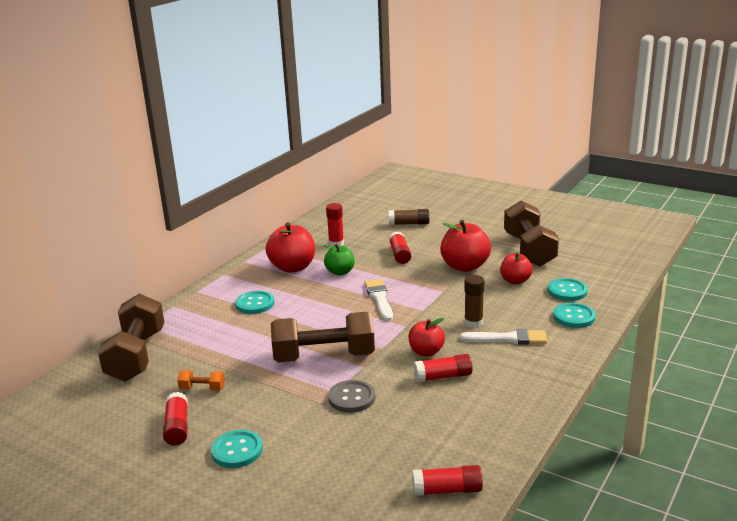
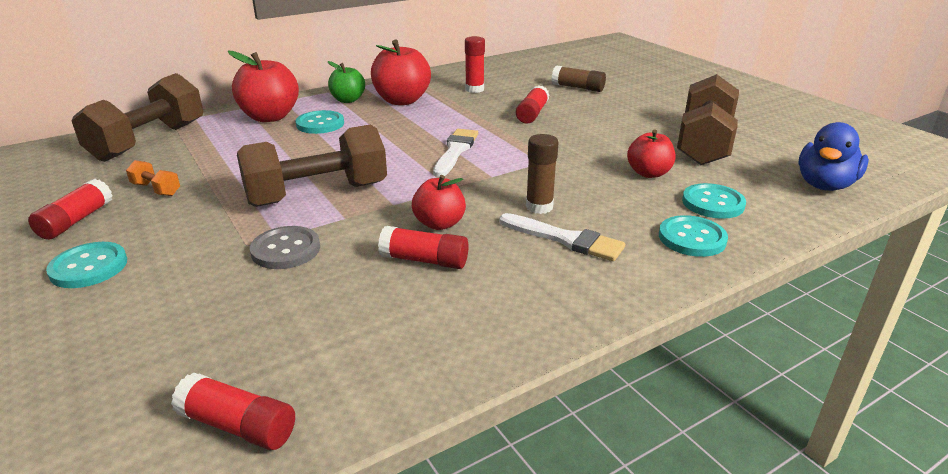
camera: 25 degrees right, 5 degrees up
brown dumbbell [271,312,375,363] -> brown dumbbell turned 45 degrees counterclockwise [237,125,387,207]
green apple [323,244,354,275] -> green apple moved to [328,61,365,103]
red apple [440,220,491,272] -> red apple moved to [228,51,299,122]
none -> blue duck [799,122,869,191]

